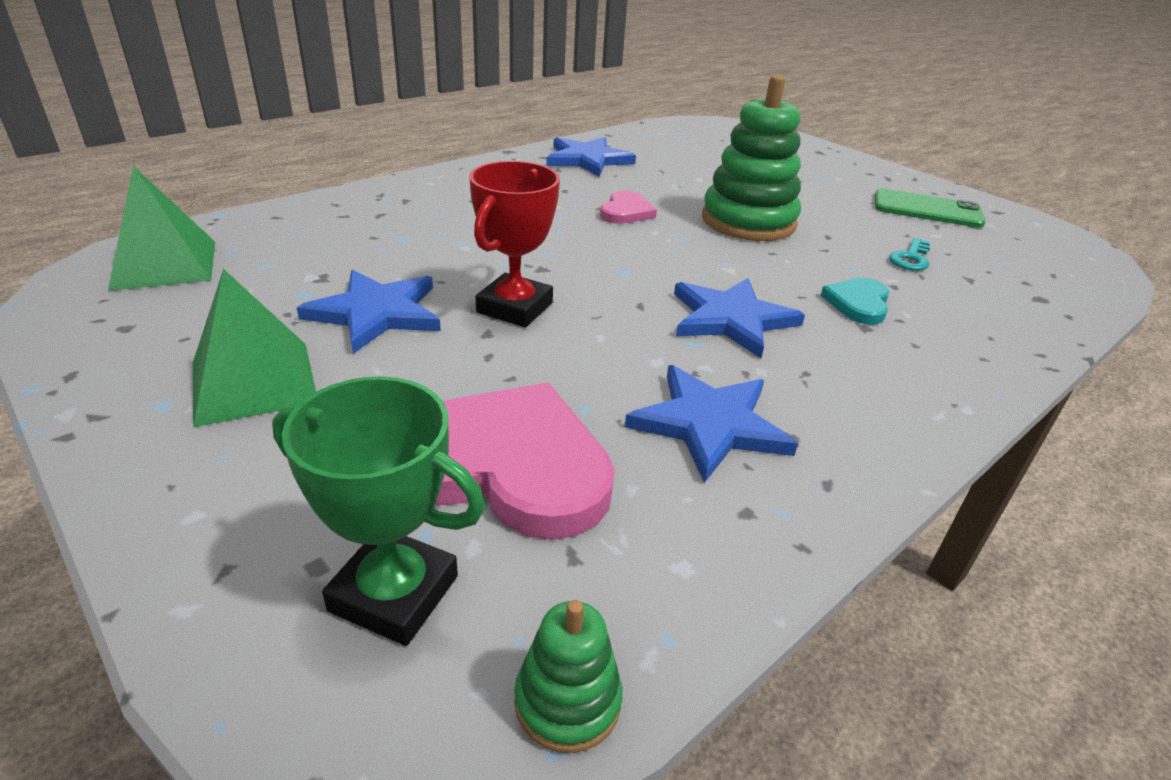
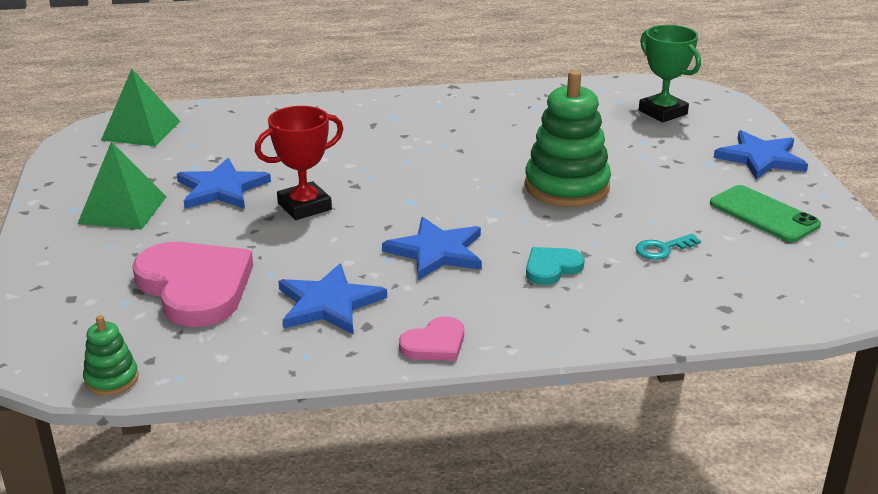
camera: 35 degrees right, 5 degrees down
green trophy [272,376,485,646] -> green trophy moved to [639,25,701,122]
blue star [546,137,636,177] -> blue star moved to [714,130,808,179]
pink heart [600,191,657,224] -> pink heart moved to [399,316,464,361]

